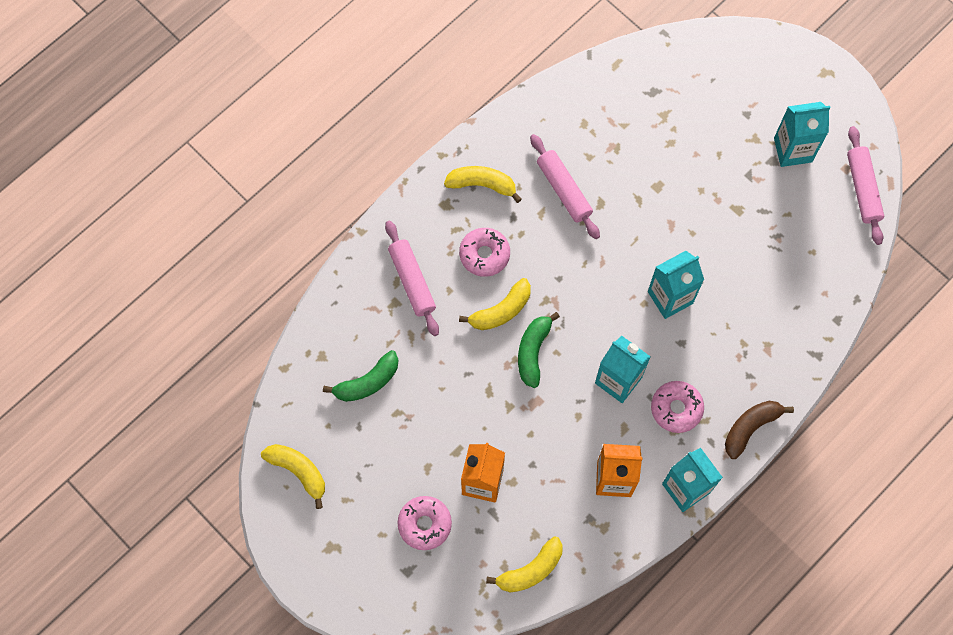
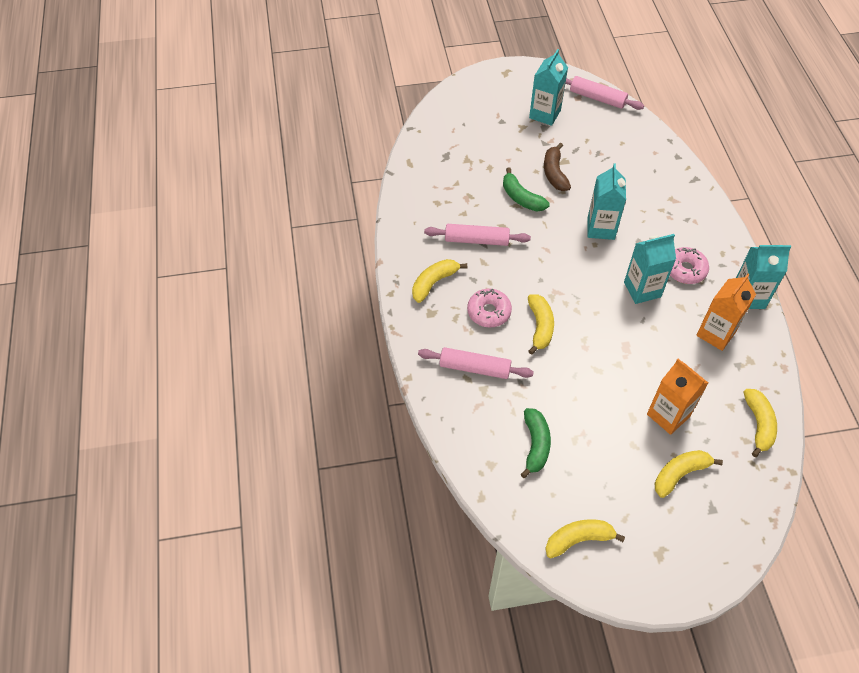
camera: 55 degrees left, 15 degrees down
pink donut [397,496,452,550] -> yellow banana [654,450,723,498]
green banana [518,312,560,388] -> green banana moved to [503,168,550,211]
brown banana [725,401,794,459] -> brown banana moved to [544,143,571,191]

